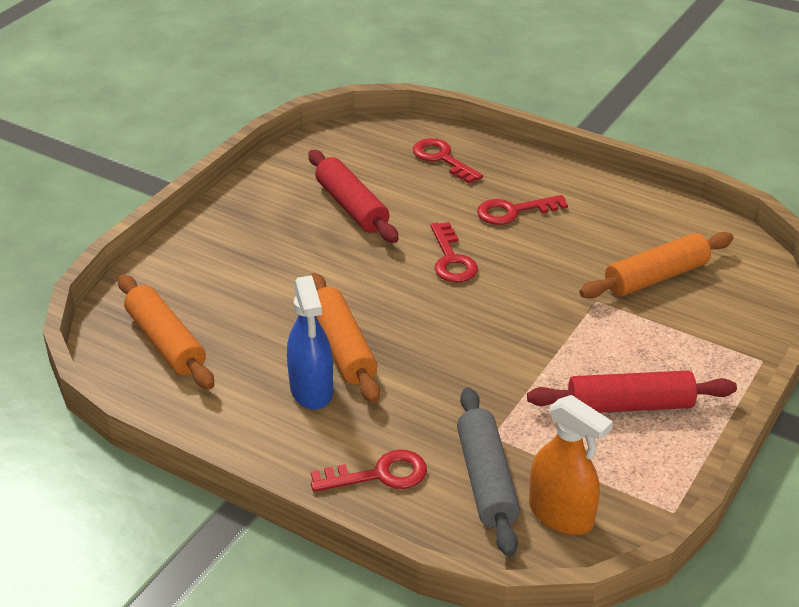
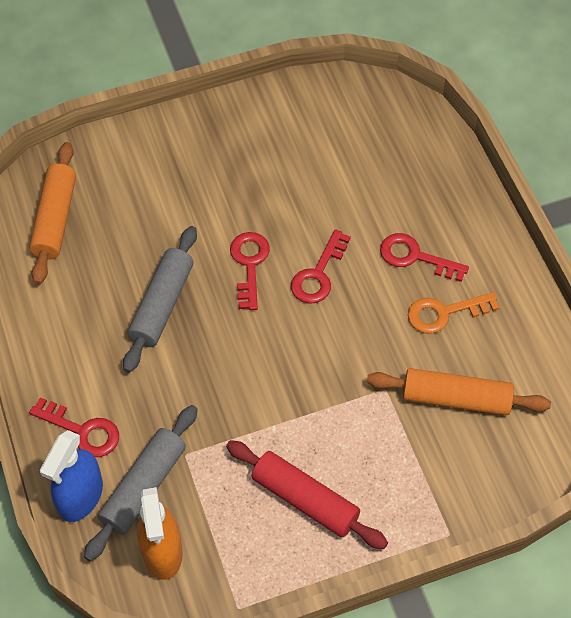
camera: 40 degrees right, 20 degrees up
blue spray bottle [287,275,333,410] -> blue spray bottle moved to [40,430,103,522]
red rolling pin [308,150,399,243] -> none
orange rolling pin [311,273,380,403] -> grey rolling pin [123,226,197,373]
red key [413,138,483,183] -> red key moved to [230,232,270,310]
none -> orange key [408,292,499,334]

